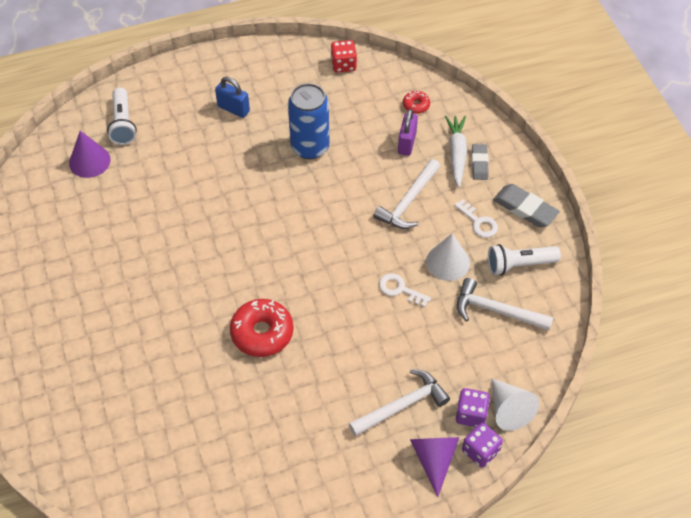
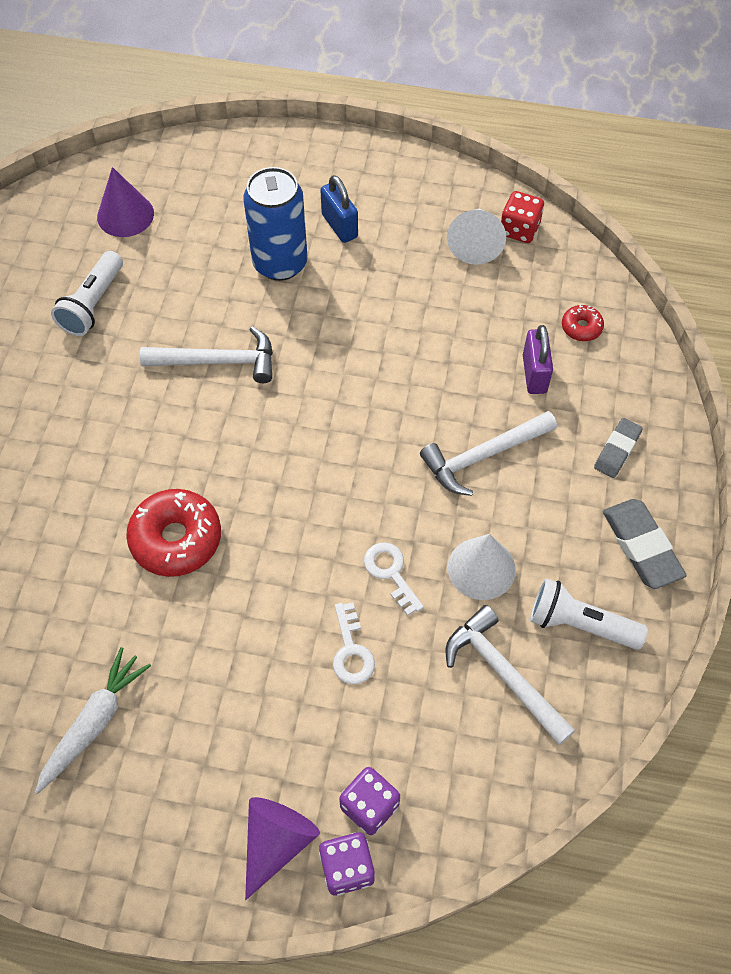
camera: 30 degrees right, 5 degrees up
white flashlight [107,88,137,145] -> white flashlight moved to [51,251,123,336]
blue can [288,83,330,159] -> blue can moved to [243,167,308,281]
white hammer [349,369,450,437] -> white hammer moved to [140,326,273,383]
purple padlock [398,109,418,156] -> purple padlock turned 45 degrees counterclockwise [523,325,553,394]
white carrot [445,116,467,188] -> white carrot moved to [35,647,151,794]
white key [454,199,498,238] -> white key moved to [333,602,375,684]
white cone [491,378,539,431] -> white cone moved to [447,209,506,265]

